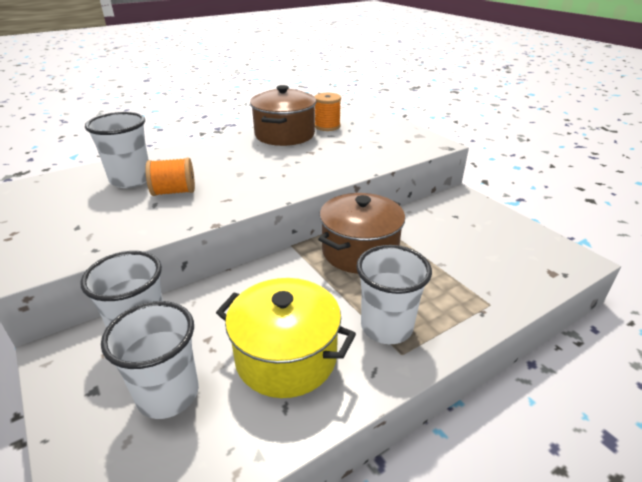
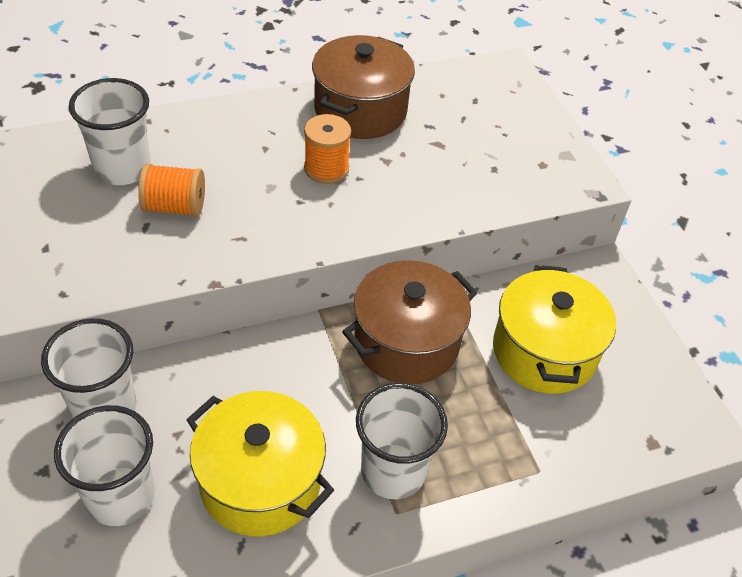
camera: 10 degrees right, 15 degrees up
orange spool [315,93,341,131] -> orange spool moved to [304,114,351,184]
none -> yellow pot [493,265,616,394]

